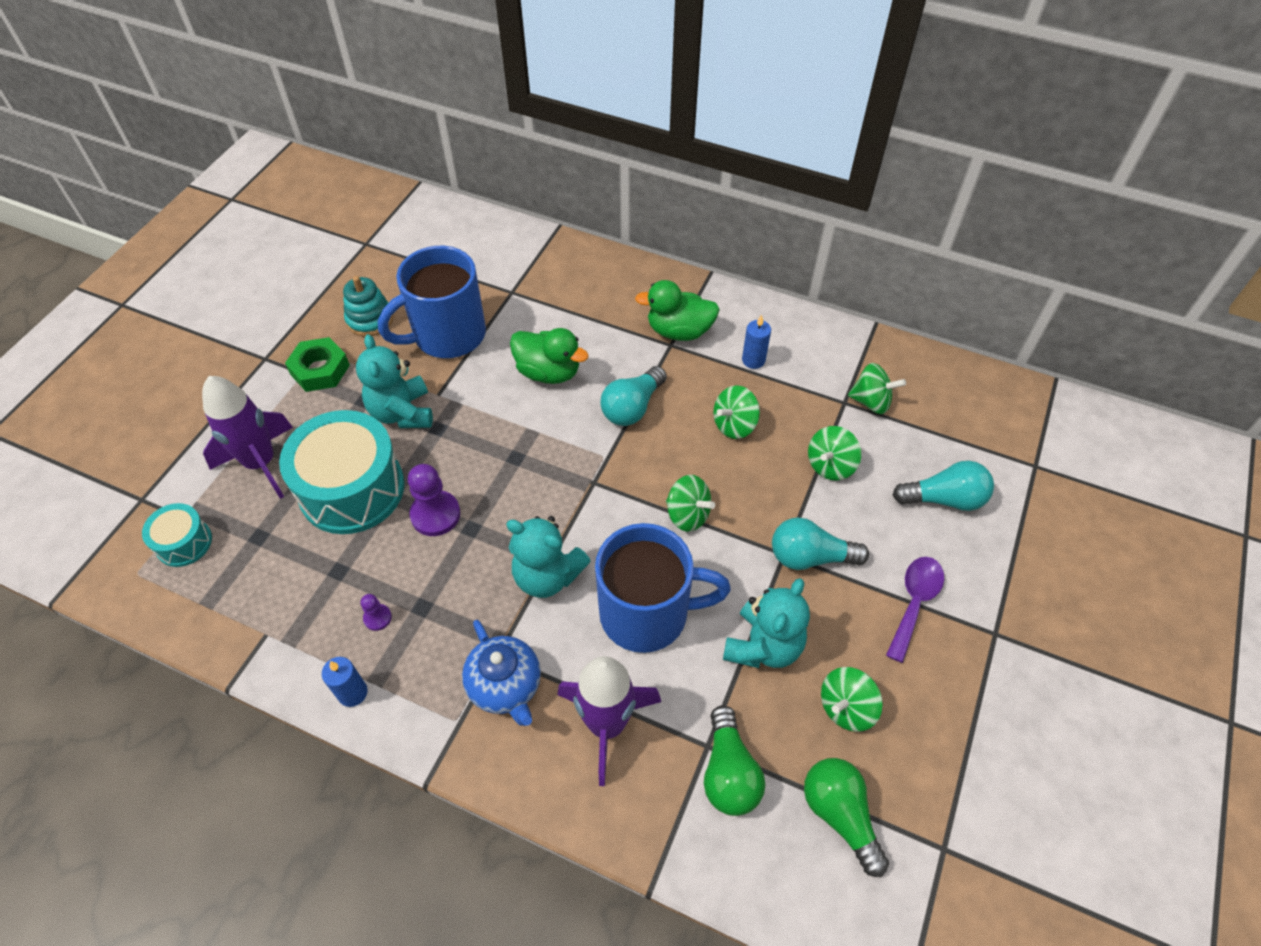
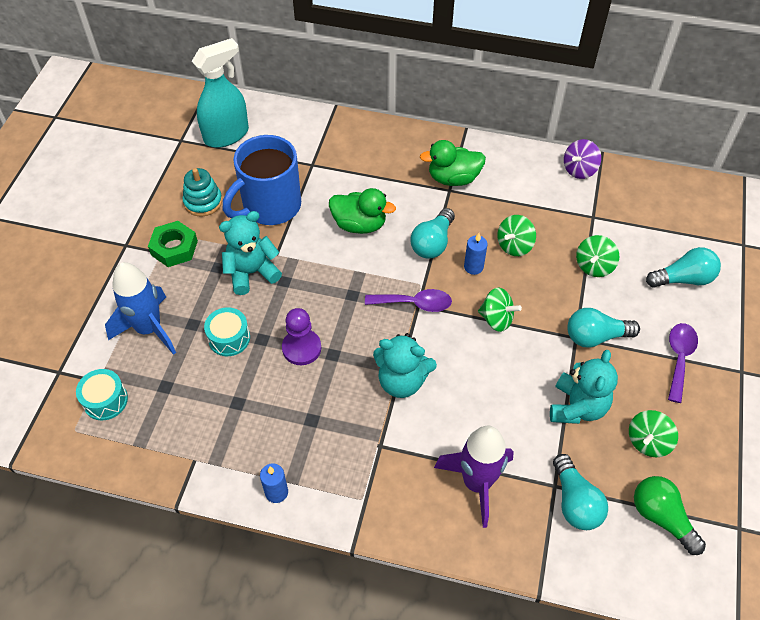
camera: 10 degrees left, 0 degrees up
purple rocket [202,376,293,499] -> blue rocket [105,262,176,355]
turquoise drum [279,410,405,534] -> turquoise drum [204,307,250,356], size x0.50
turquoise teddy bear [356,334,433,428] -> turquoise teddy bear turned 90 degrees clockwise [219,211,282,295]
purple pawn [360,594,392,631] -> none
blue teapot [462,620,541,726] -> none
blue mug [595,523,731,653] -> none
green light bulb [704,705,765,816] -> turquoise light bulb [553,454,608,530]
blue candle [742,314,771,369] -> blue candle moved to [464,233,488,275]
green spinning top [848,363,906,414] -> none
none -> turquoise spray bottle [192,38,249,148]
none -> purple spoon [365,289,452,312]
none -> purple spinning top [564,139,601,179]

